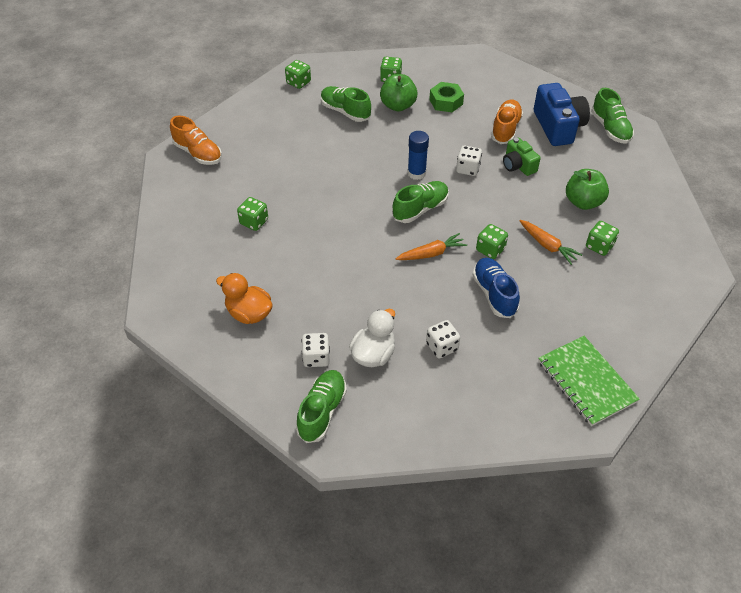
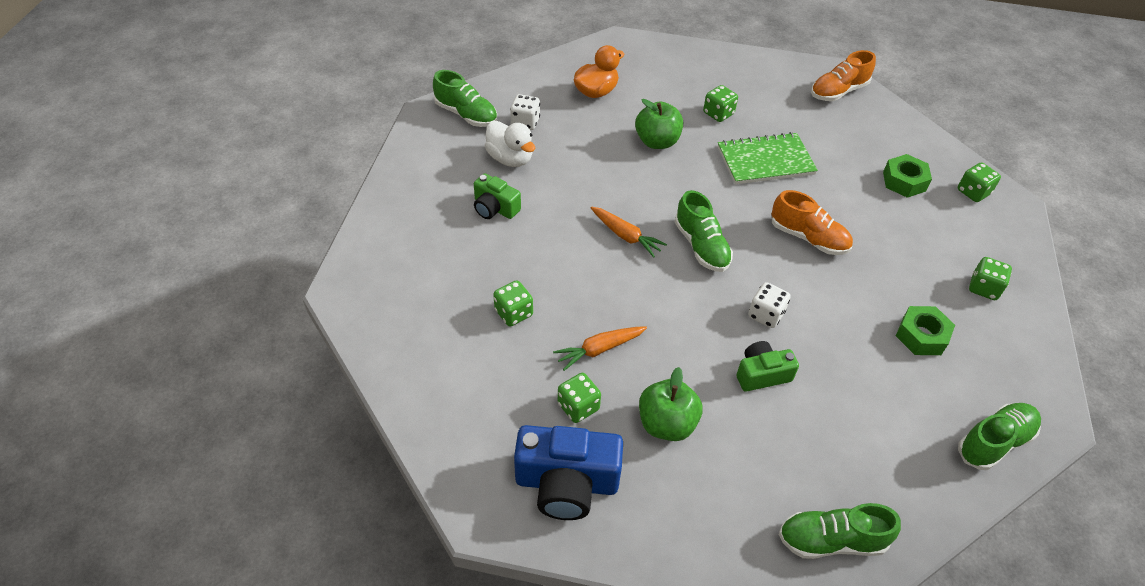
camera: 105 degrees right, 0 degrees up
green shoe [321,86,371,122] -> green shoe moved to [958,403,1041,470]
green apple [380,74,418,112] -> green apple moved to [635,99,683,149]
orange carrot [395,233,467,260] -> orange carrot turned 45 degrees counterclockwise [591,207,667,257]
blue glue stick [407,131,429,180] -> none
white dice [426,320,460,358] -> green camera [474,173,521,219]
blue shoe [473,258,520,318] -> none
green dice [476,224,508,259] -> green dice moved to [493,280,533,326]
orange shoe [491,100,523,144] -> orange shoe moved to [771,190,853,255]
blue camera [534,83,590,146] -> blue camera moved to [514,425,623,520]
green notebook [538,336,640,426] -> green notebook moved to [718,132,818,184]
none -> green nut [883,154,932,198]

